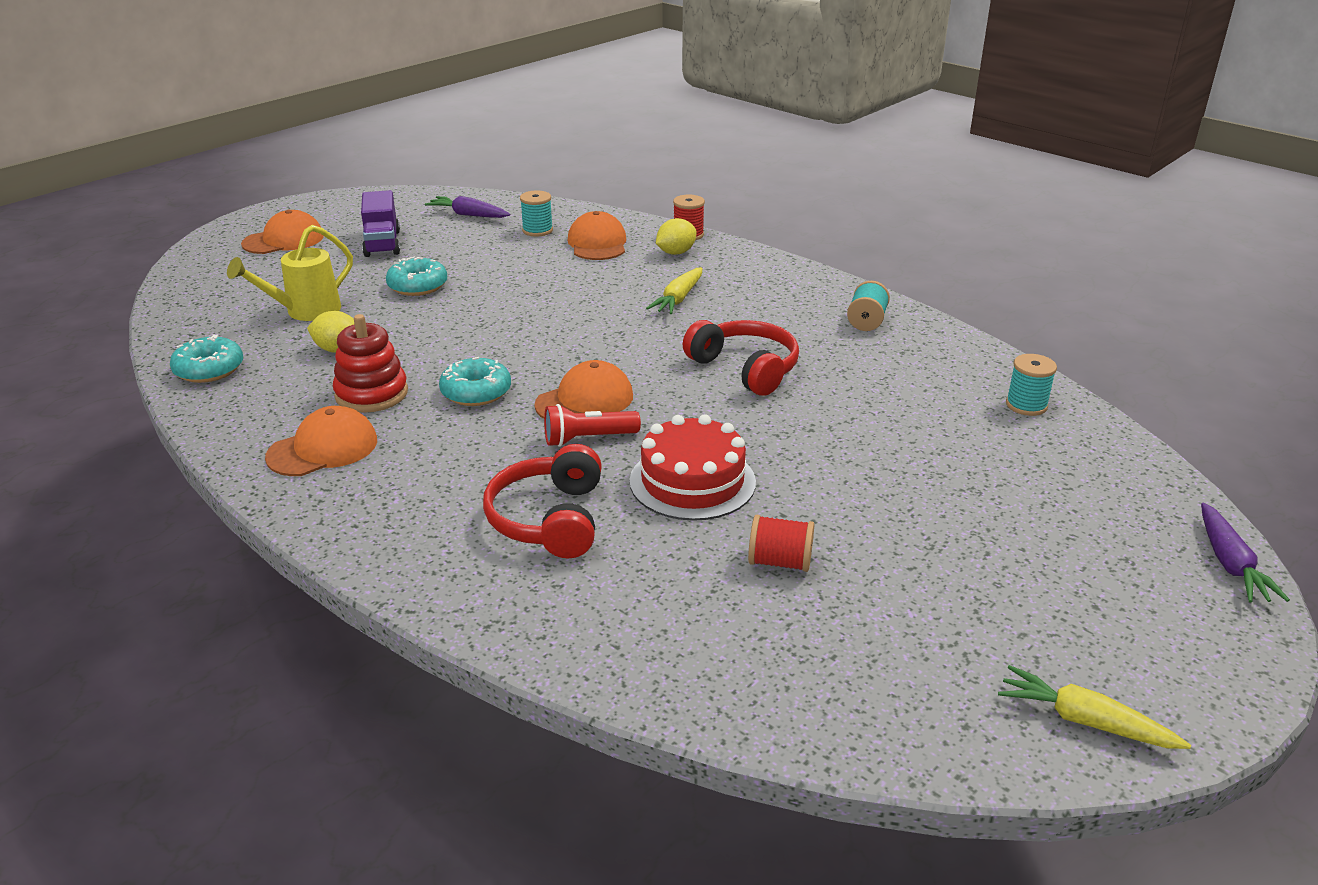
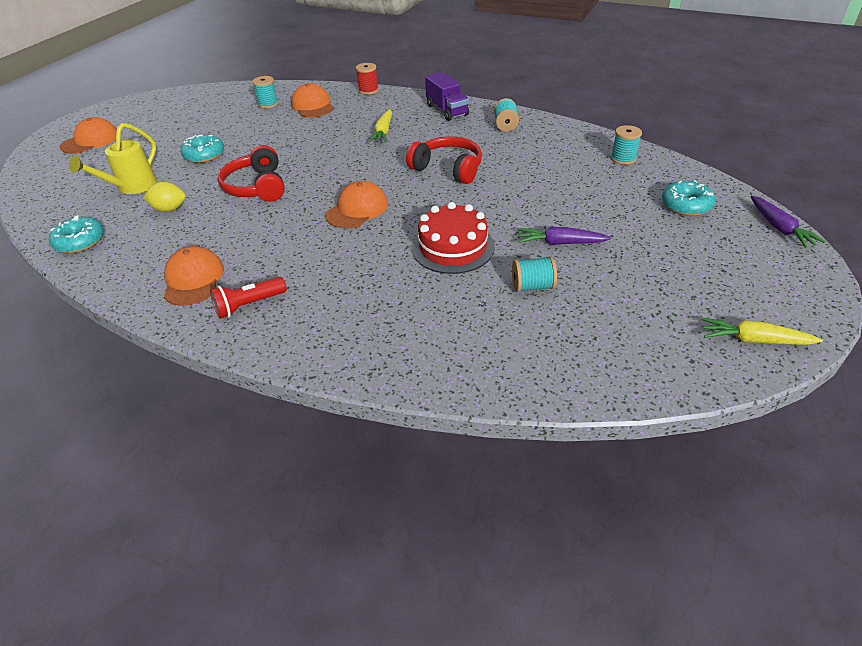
camera: 15 degrees left, 10 degrees up
orange cap [265,406,377,476] -> orange cap turned 45 degrees counterclockwise [164,246,224,306]
red stacking toy [333,314,408,413] -> none
purple truck [361,190,400,257] -> purple truck moved to [425,72,469,121]
purple carrot [425,196,510,218] -> purple carrot moved to [518,227,611,245]
turquoise donut [439,357,511,406] -> turquoise donut moved to [662,180,715,216]
red headphones [483,444,602,558] -> red headphones moved to [218,145,285,202]
red flashlight [544,404,641,447] -> red flashlight moved to [210,277,287,319]
yellow lemon [656,218,696,255] -> none
red spool [748,515,814,572] -> turquoise spool [512,256,557,292]

